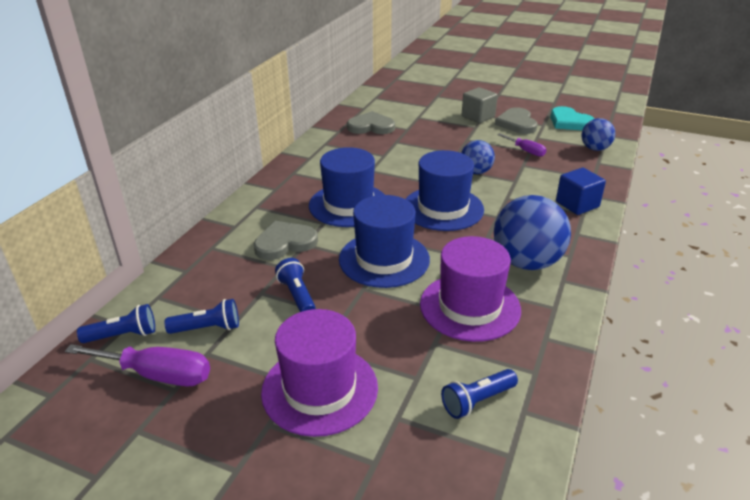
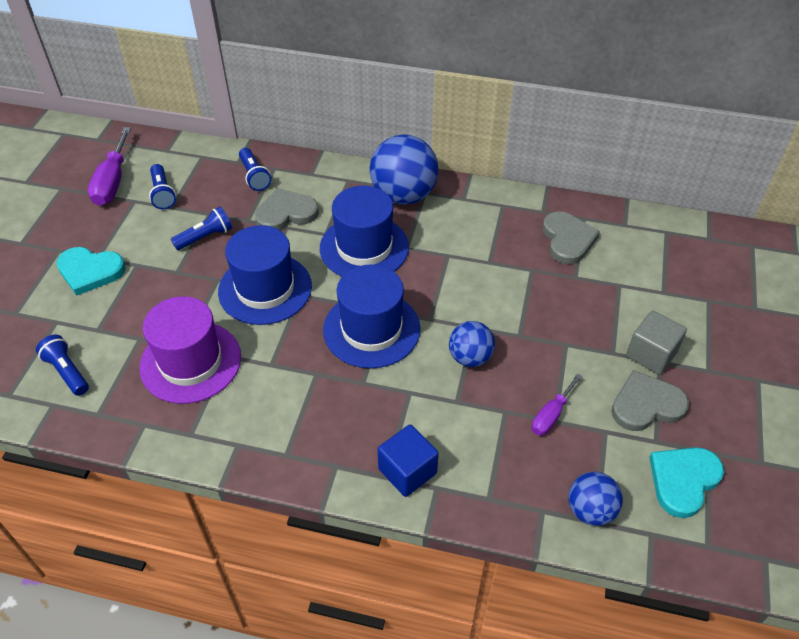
camera: 80 degrees right, 15 degrees up
blue flashlight [77,304,155,343] -> blue flashlight moved to [239,148,271,191]
grey heart [254,221,318,260] -> grey heart turned 75 degrees counterclockwise [255,188,319,230]
purple hat [261,309,378,437] -> turquoise heart [56,247,126,296]
blue ball [494,195,571,270] -> blue ball moved to [370,134,438,205]

